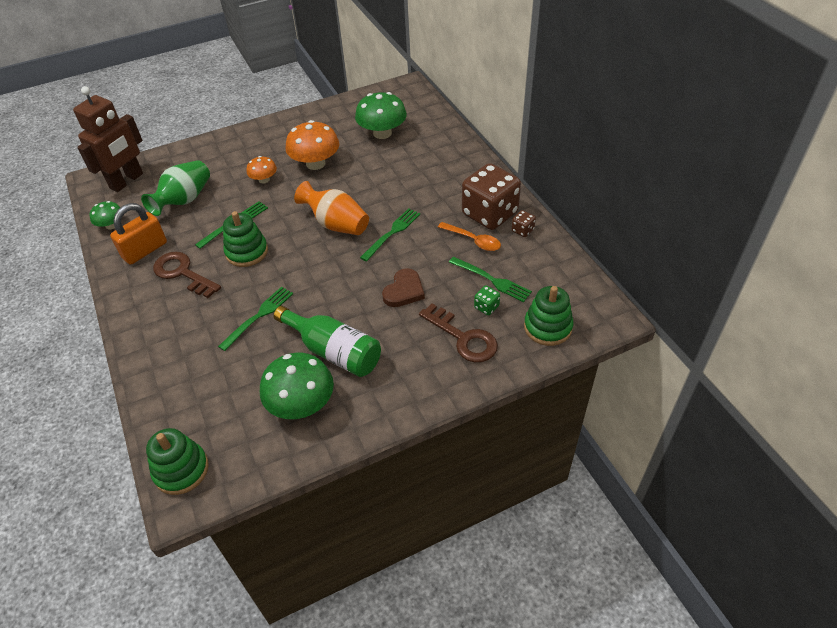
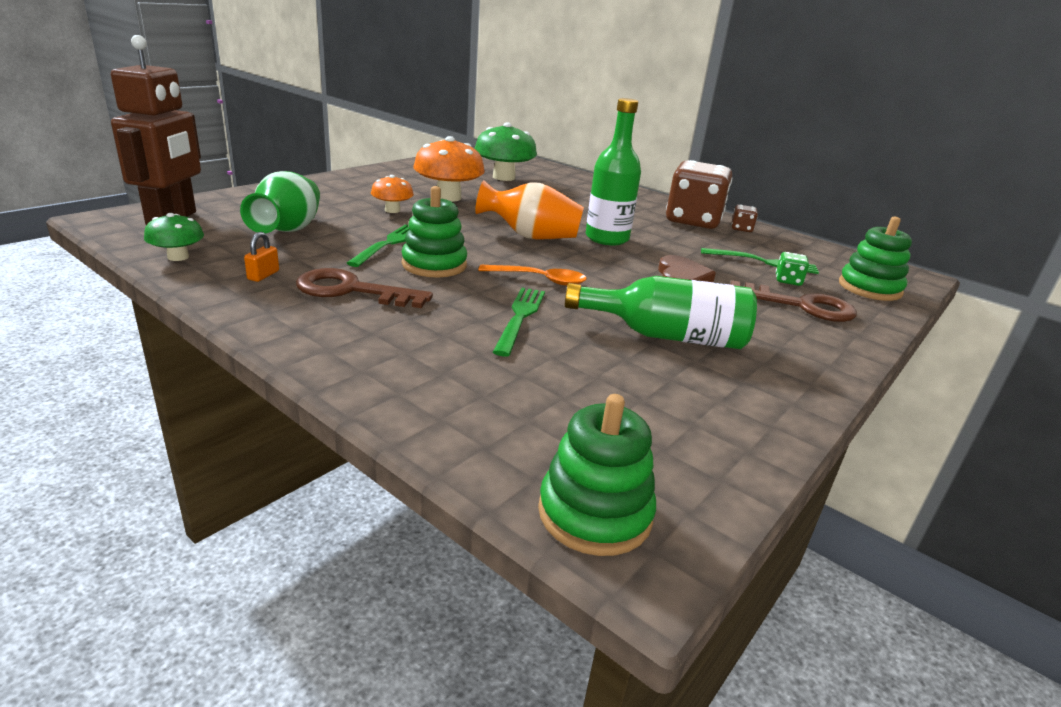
camera: 30 degrees left, 20 degrees down
orange padlock [110,203,167,265] -> orange padlock [244,232,279,282], size x0.46
green mushroom [260,353,334,419] -> none
green fork [360,208,420,262] -> green bottle [586,98,641,245]
orange spoon [438,222,501,251] -> orange spoon moved to [478,265,587,286]

